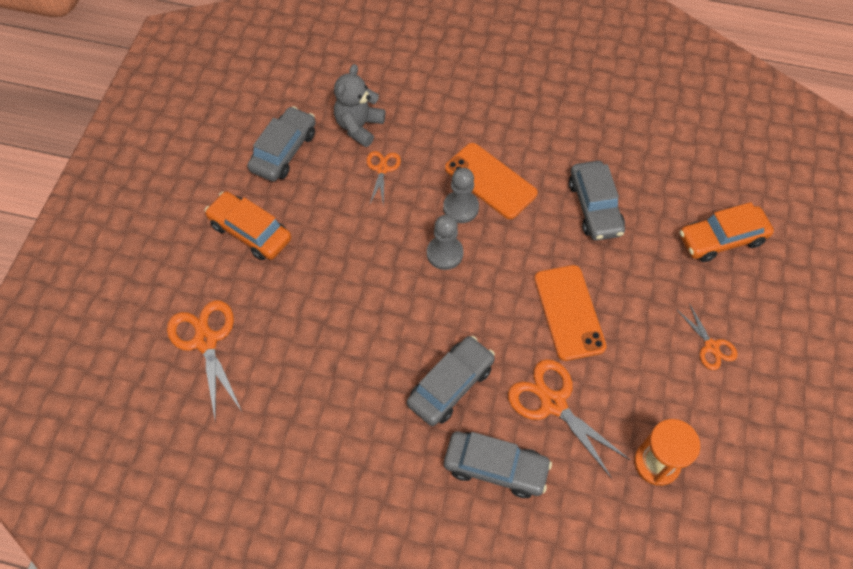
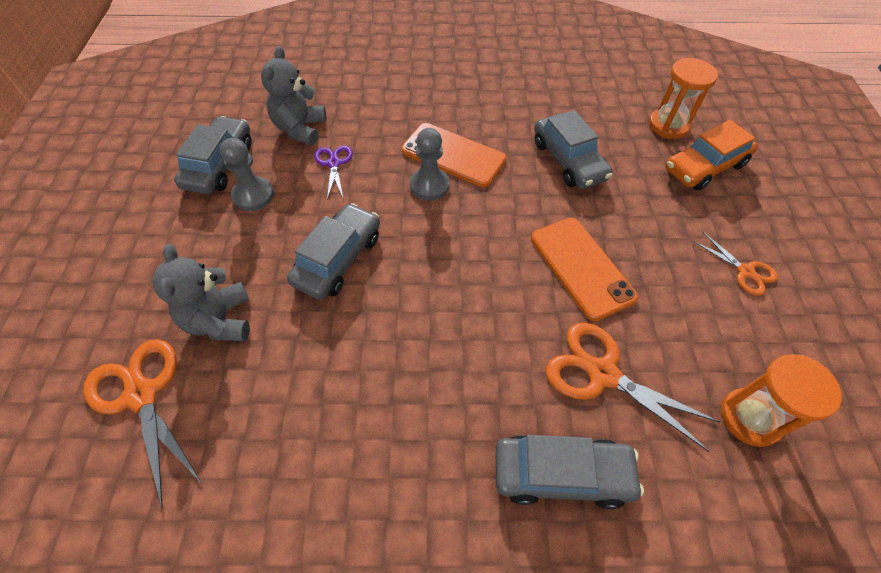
camera: 15 degrees left, 5 degrees down
orange car [205,191,291,260] -> none
orange scissors [366,151,401,207] -> purple scissors [314,146,353,200]
grey car [407,336,495,426] -> grey car moved to [287,203,380,300]
grey pawn [427,215,463,270] -> grey pawn moved to [220,138,274,211]
none -> grey teddy bear [153,244,250,341]
none -> orange hourglass [649,58,718,139]

